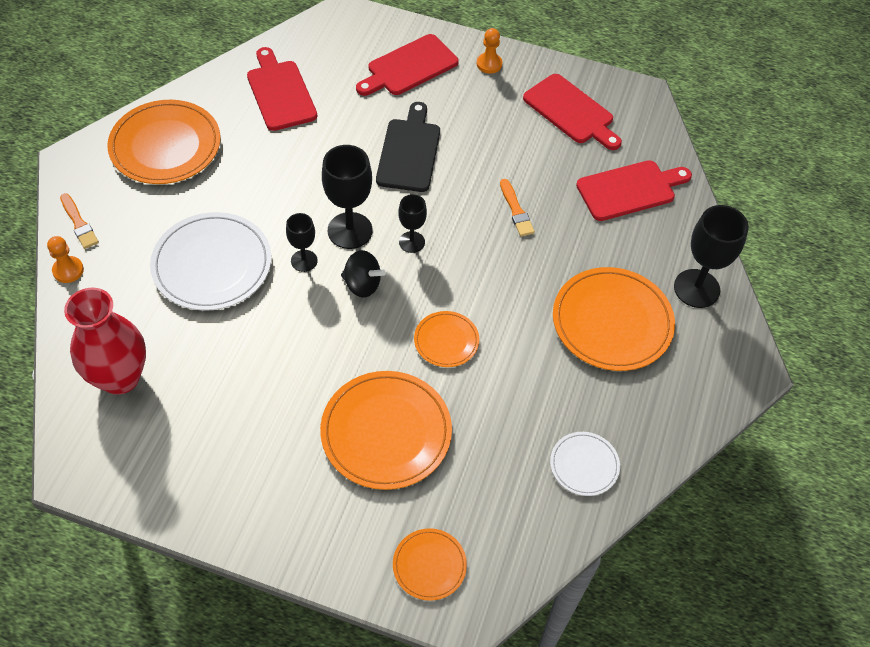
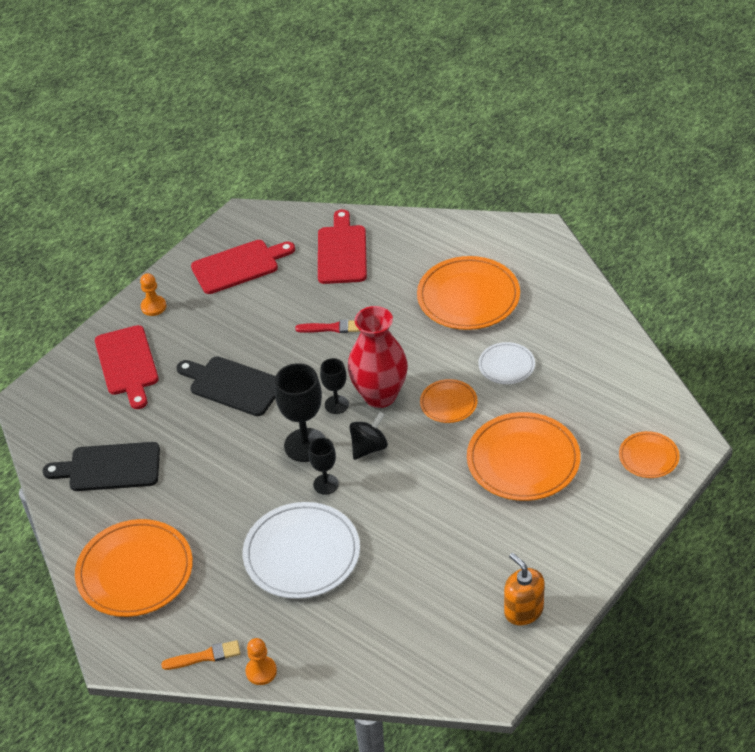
camera: 65 degrees left, 10 degrees down
red vase [64,288,146,395] -> red vase moved to [348,306,408,408]
red cutting board [247,47,317,131] -> black cutting board [43,442,160,491]
orange brush [500,179,535,237] -> red brush [295,320,360,333]
white plate [550,432,620,496] -> white plate moved to [478,342,535,384]
black goblet [674,205,749,308] -> none
none -> orange soap dispenser [504,553,544,625]

